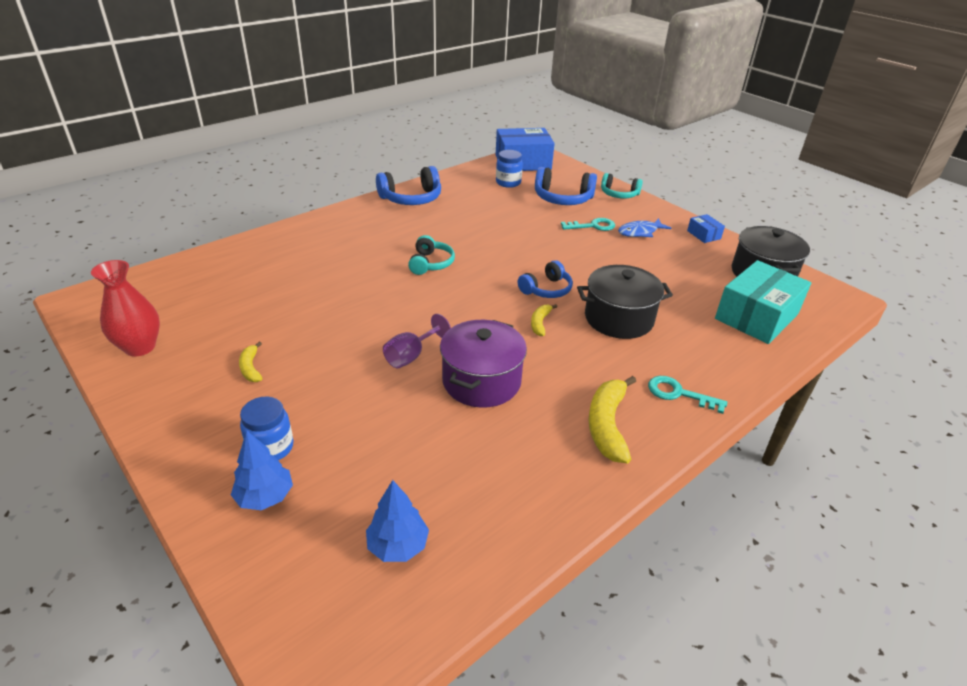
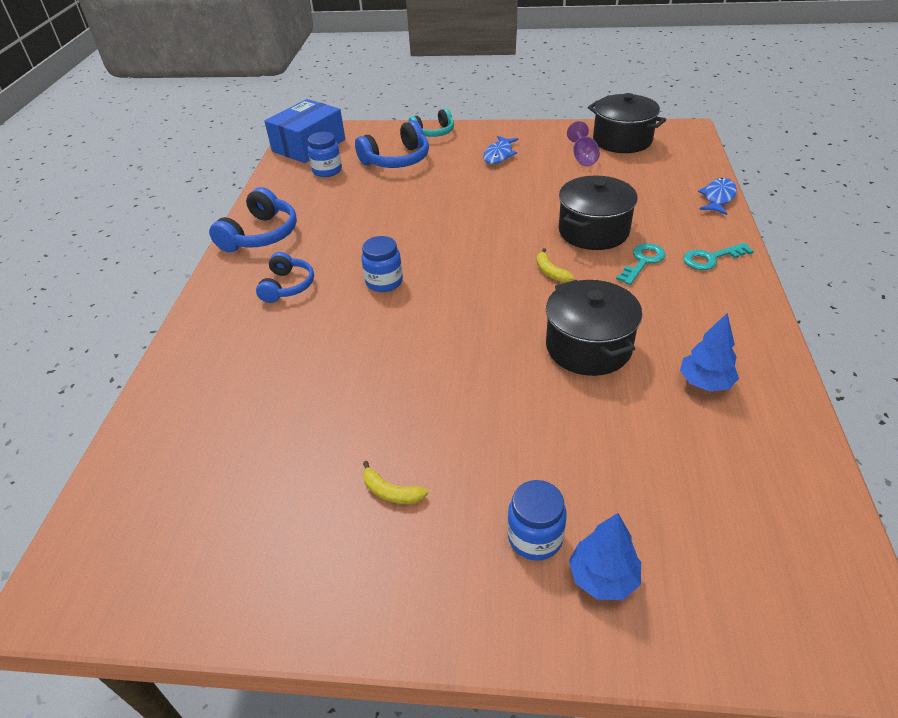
camera: 40 degrees left, 5 degrees up
red vase [91,260,160,357] -> none
blue tree [366,480,429,562] -> blue tree moved to [680,313,739,391]
purple goblet [383,314,451,369] -> purple goblet moved to [567,121,600,166]
turquoise headphones [408,235,455,275] -> blue jar [361,236,403,292]
purple pot [440,320,527,408] -> black pot [546,280,642,376]
blue headphones [518,260,573,298] -> blue headphones moved to [256,252,314,303]
turquoise key [561,218,615,231] -> turquoise key moved to [616,243,666,285]
yellow banana [588,376,636,463] -> none
blue box [687,214,725,243] -> none
turquoise box [715,260,811,344] -> none
none -> blue fish [698,178,737,215]

